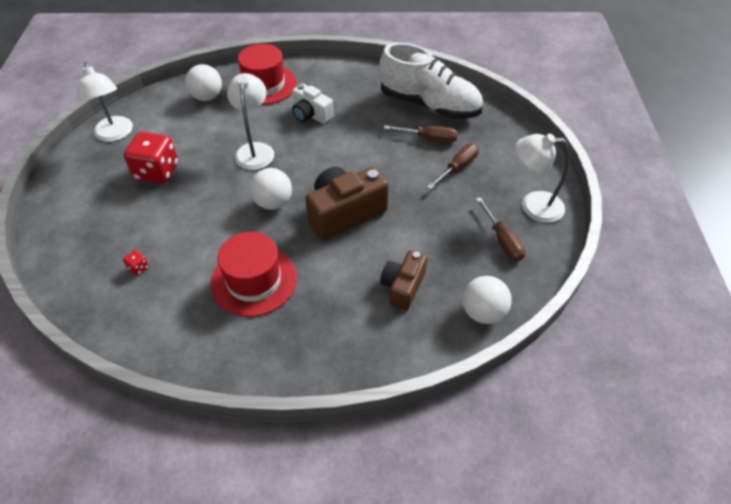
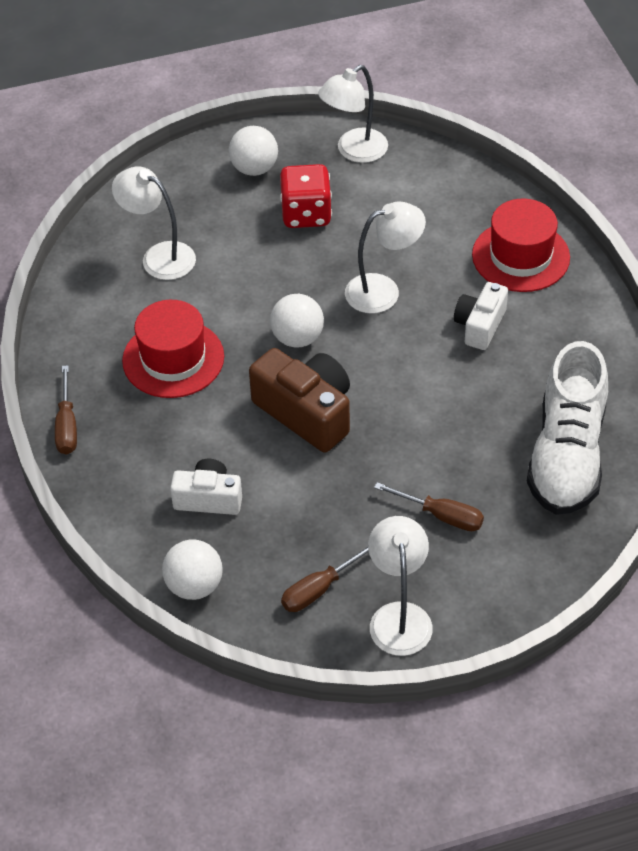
camera: 75 degrees right, 0 degrees up
red dice [123,250,149,275] -> white lamp [112,167,196,280]
white ball [185,64,222,101] -> white ball moved to [229,126,278,176]
brown camera [380,250,427,310] -> white camera [170,459,242,515]
brown screwdriver [384,125,458,143] -> brown screwdriver moved to [55,365,77,455]

